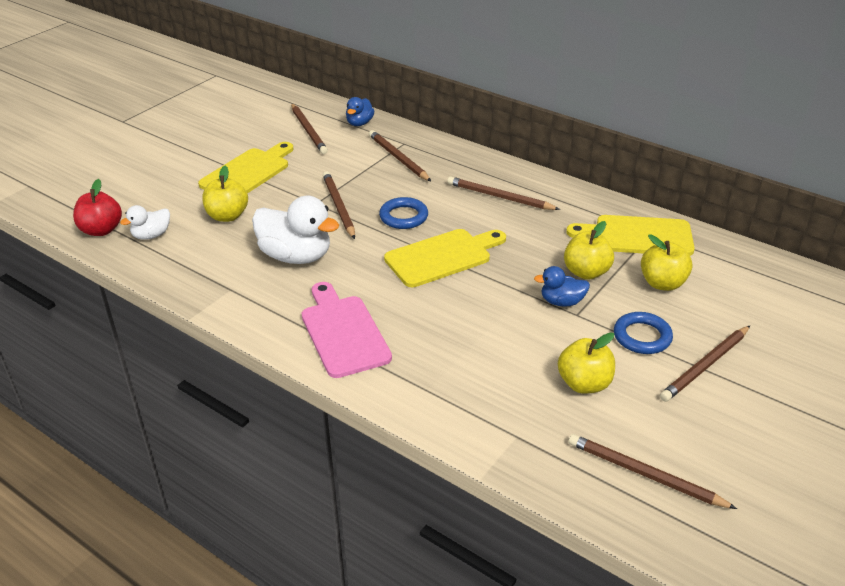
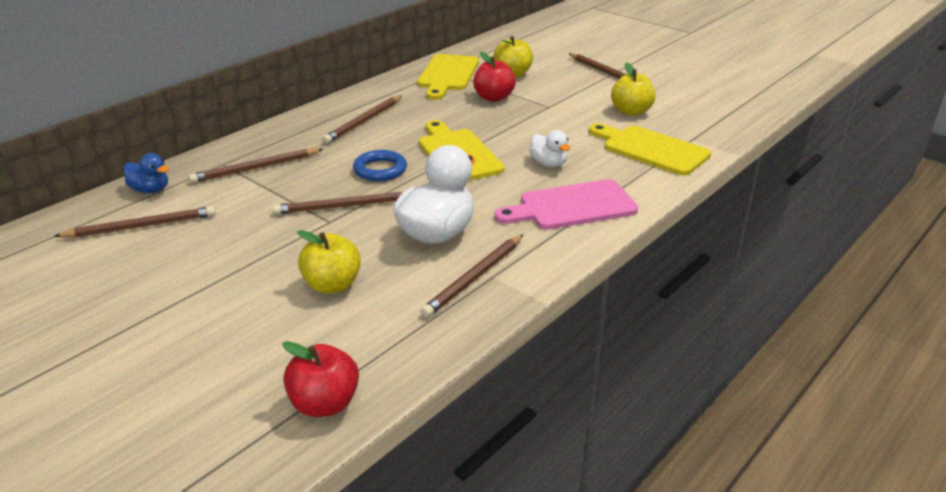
camera: 85 degrees left, 5 degrees down
white duck [120,205,170,240] -> white duck moved to [529,130,571,167]
yellow cutting board [198,142,294,194] -> yellow cutting board moved to [589,123,711,175]
blue duck [534,266,590,307] -> none
yellow apple [564,221,614,280] -> red apple [473,52,516,102]
brown pencil [568,434,737,509] -> brown pencil moved to [421,235,523,317]
blue ring [614,312,673,354] -> none

